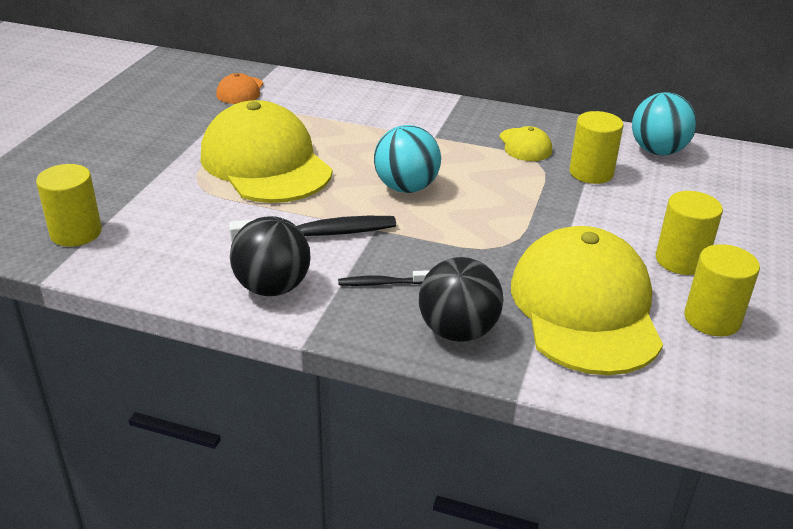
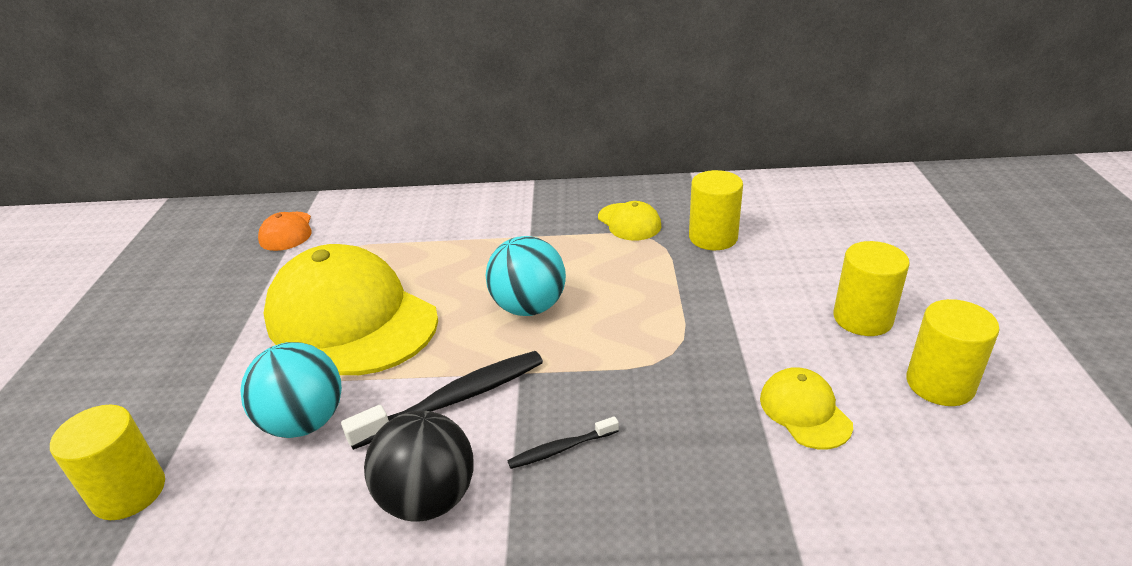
camera: 15 degrees left, 0 degrees up
black ball [419,257,504,342] -> none
yellow cap [511,226,663,375] -> yellow cap [760,367,853,449], size x0.43
turquoise ball [632,92,697,155] -> turquoise ball moved to [240,342,342,438]

